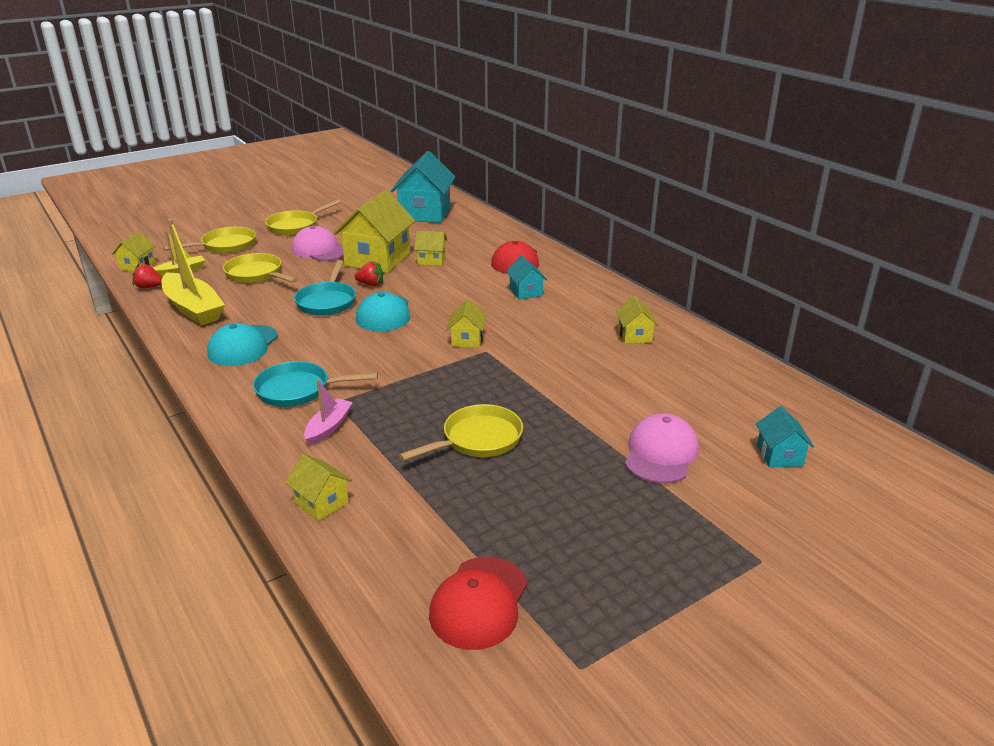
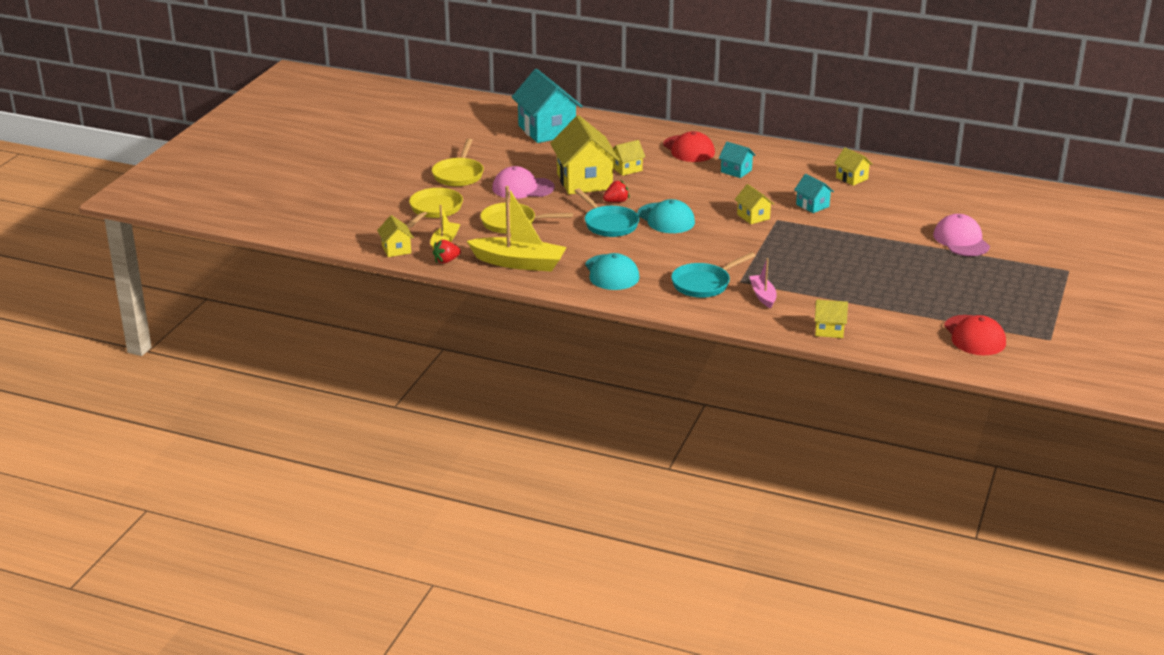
camera: 35 degrees left, 0 degrees up
yellow pan [399,404,523,461] -> none
turquoise house [756,406,814,468] -> turquoise house moved to [794,174,834,213]

